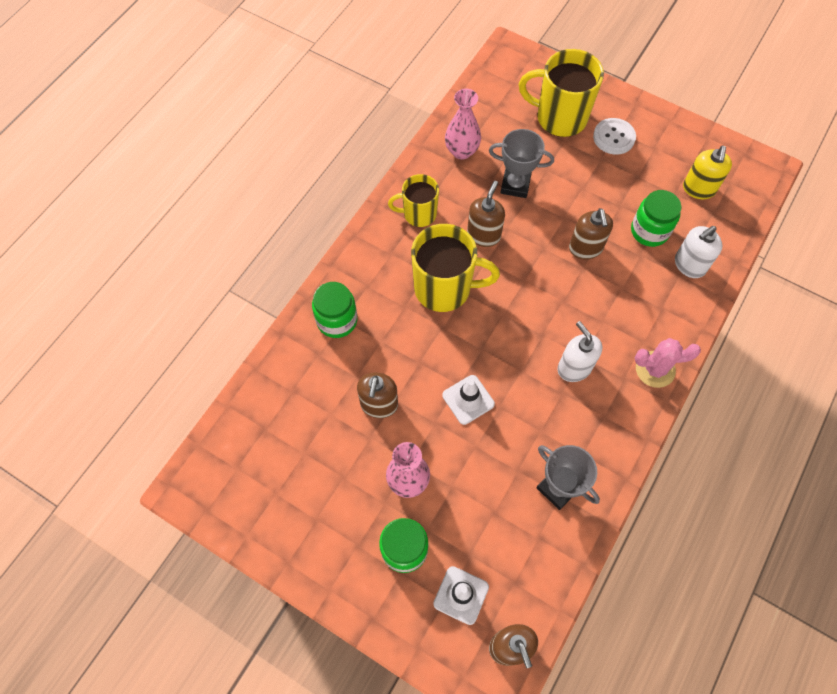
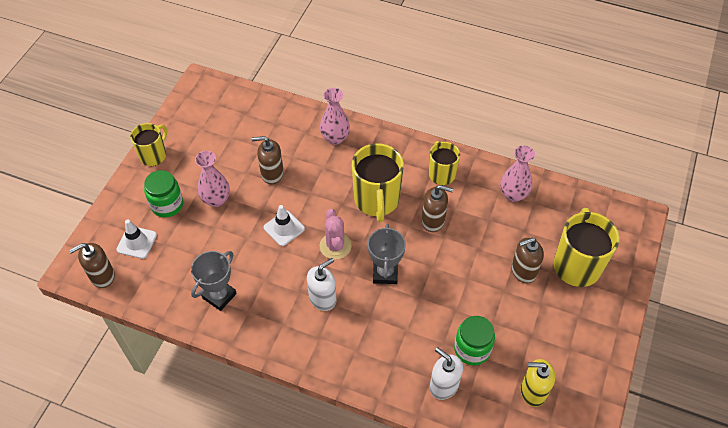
camera: 80 degrees right, 10 degrees down
green jar [312,282,357,338] -> pink vase [320,88,350,145]
grey trophy [489,129,554,198] -> grey trophy moved to [368,224,406,284]
brown soap dispenser [569,208,613,260] -> brown soap dispenser moved to [511,238,544,283]
white button [593,118,636,155] -> none
pink cactus [635,338,701,388] -> pink cactus moved to [320,209,351,260]
none -> yellow mug [130,123,167,166]

